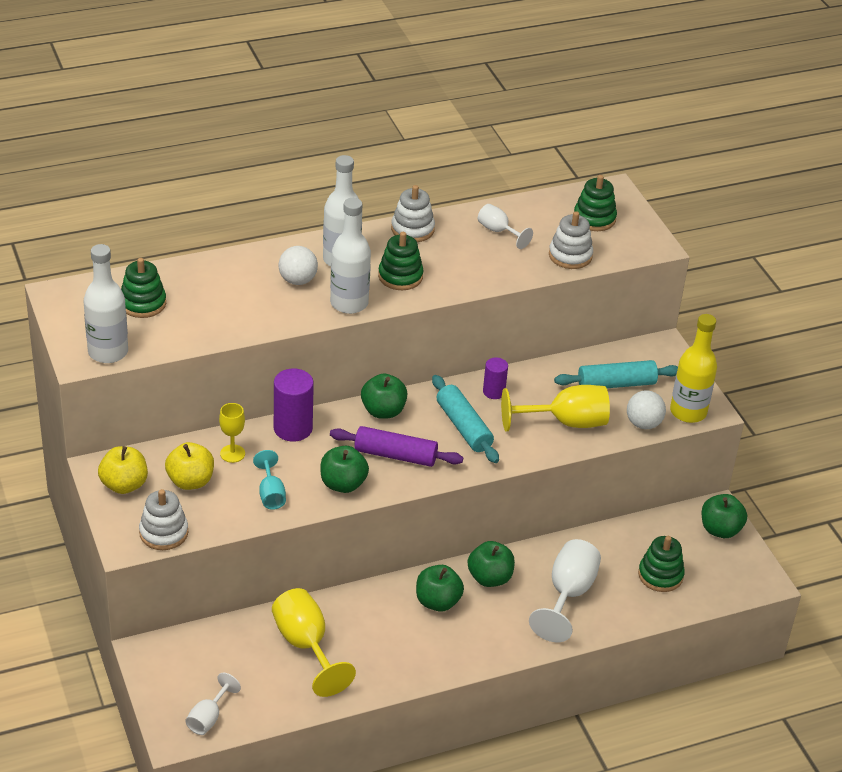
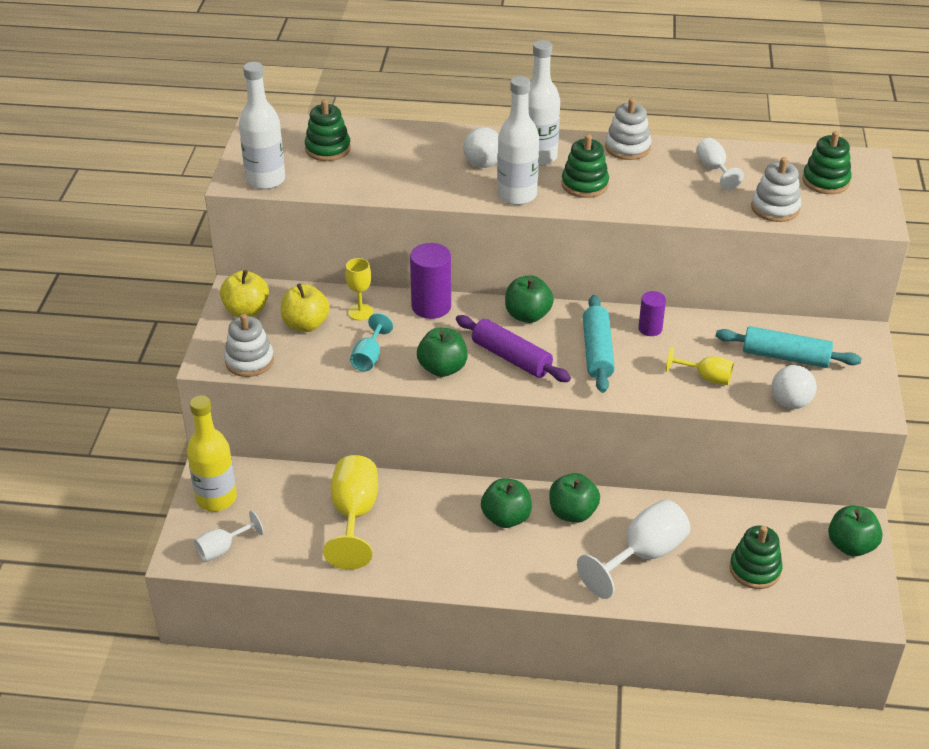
camera: 30 degrees right, 0 degrees up
yellow goblet [501,385,610,432] -> yellow goblet [666,346,734,385], size x0.57
yellow bottle [670,314,717,423] -> yellow bottle moved to [187,395,237,511]

